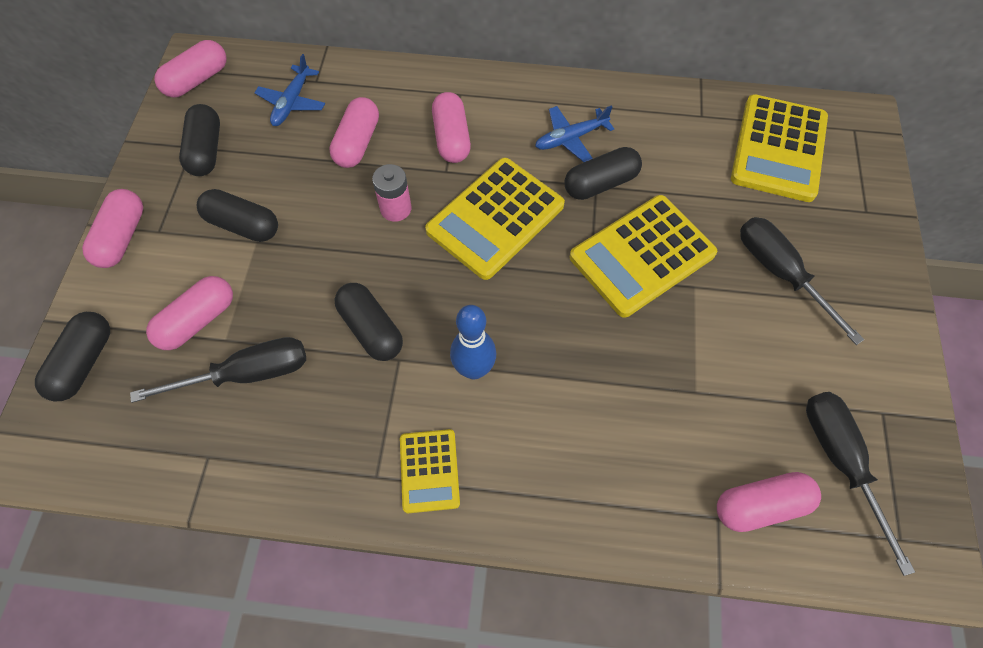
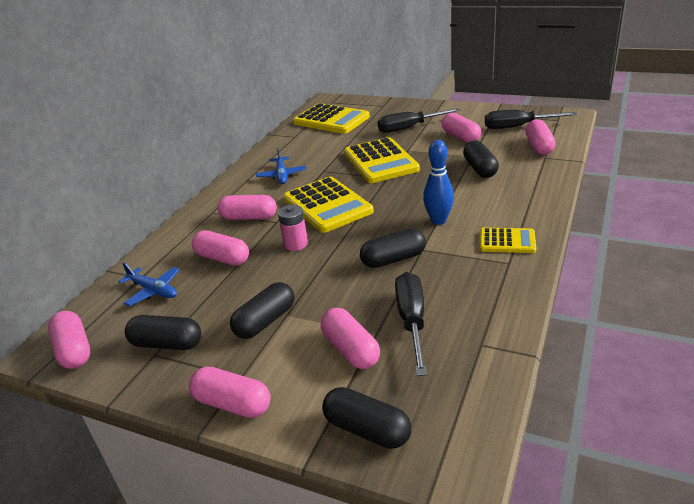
camera: 70 degrees left, 30 degrees down
black capsule [565,147,642,200] -> black capsule moved to [463,141,499,178]
none -> pink capsule [441,113,481,143]

